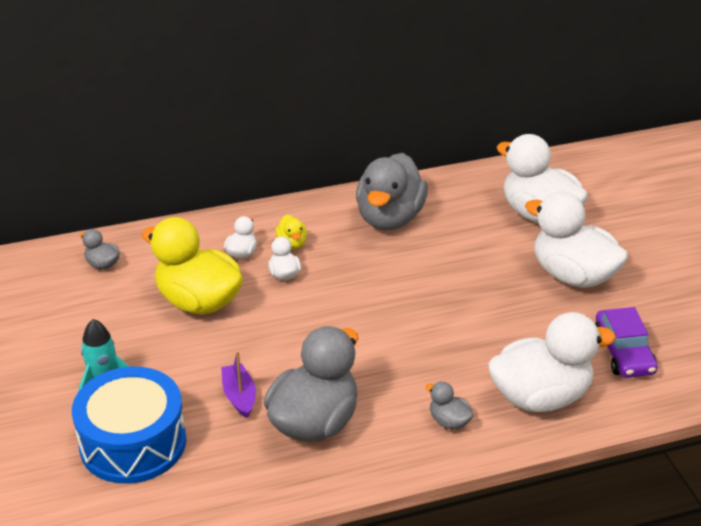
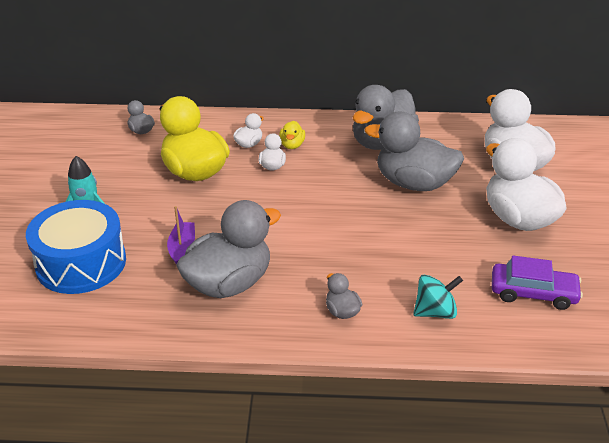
camera: 20 degrees right, 0 degrees up
white duck [488,312,616,412] -> turquoise spinning top [413,275,463,319]
purple car [595,307,658,378] -> purple car turned 90 degrees counterclockwise [492,256,583,310]
none -> grey duck [364,112,464,191]

